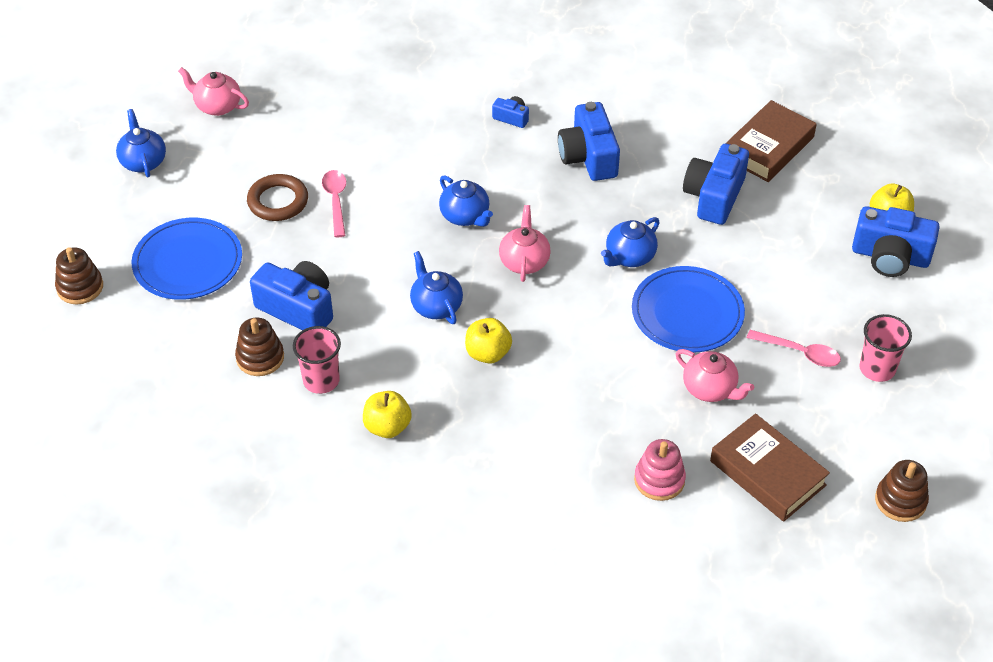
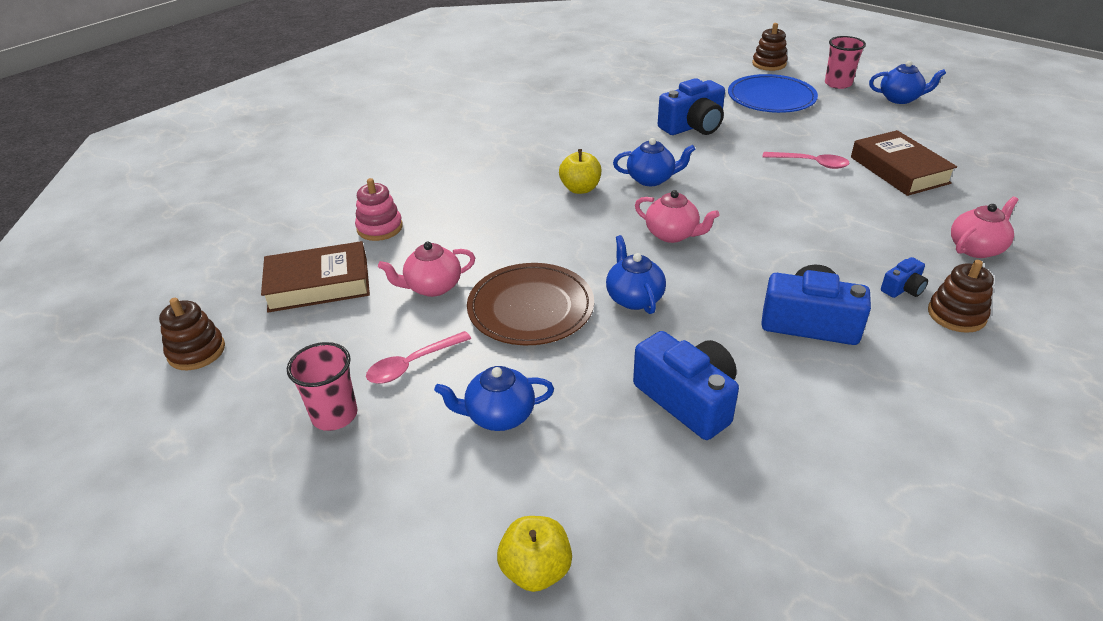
camera: 120 degrees right, 10 degrees down
pink teapot [178,67,249,116] -> pink teapot moved to [951,196,1019,258]
brown stacking toy [235,318,284,376] -> brown stacking toy moved to [928,260,994,333]
brown ring [247,174,308,221] -> none
pink cup [293,326,341,394] -> pink cup moved to [825,36,866,89]
yellow apple [363,391,412,438] -> none
blue teapot [439,175,493,227] -> blue teapot moved to [434,366,554,431]
blue plate [632,266,745,352] -> brown plate [467,263,594,345]
brown book [725,100,817,182] -> brown book moved to [851,130,957,196]
blue camera [852,206,940,277] -> none

